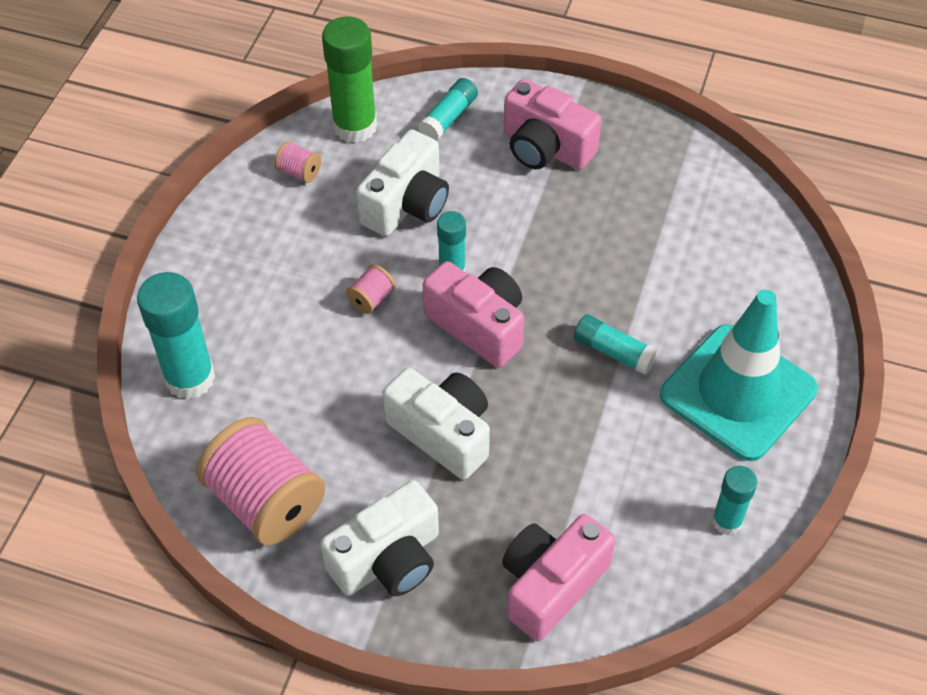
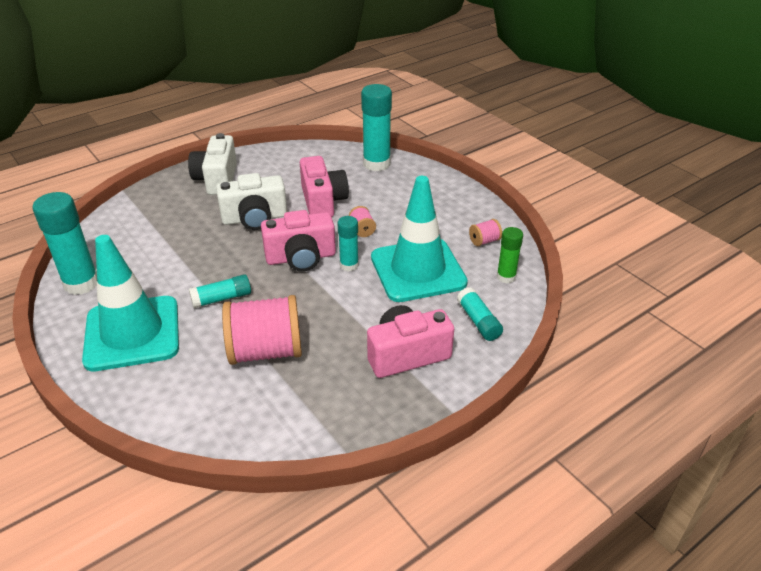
camera: 125 degrees right, 15 degrees down
pink spool [196,417,326,545] -> pink spool moved to [222,295,302,365]
green glue stick [322,17,377,143] -> green glue stick [496,227,523,284], size x0.57
white camera [356,129,449,236] -> turquoise traffic cone [371,176,468,302]
pink camera [502,514,615,641] -> pink camera moved to [300,156,349,217]
turquoise glue stick [712,466,758,535] -> turquoise glue stick [32,192,97,295], size x1.76

